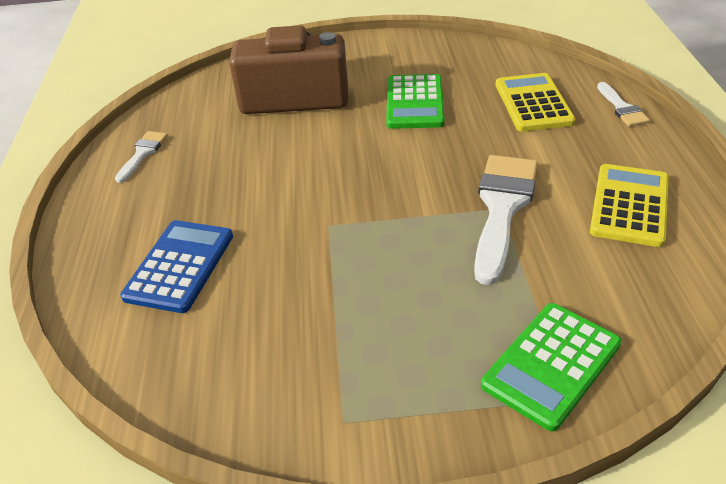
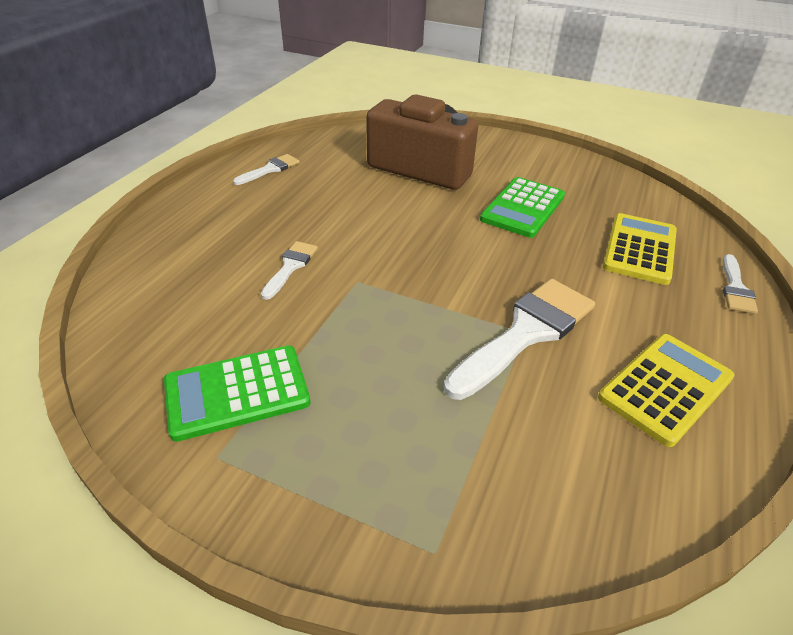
camera: 25 degrees right, 0 degrees up
blue calculator [120,220,233,313] -> none
green calculator [481,303,622,432] -> green calculator moved to [164,346,311,442]
none -> white brush [261,241,318,300]

